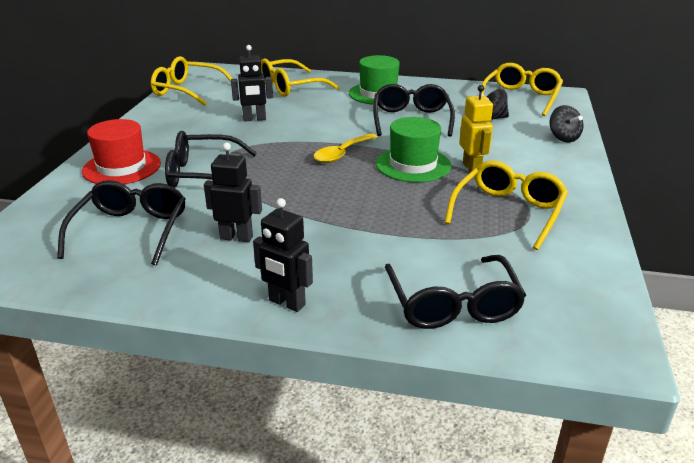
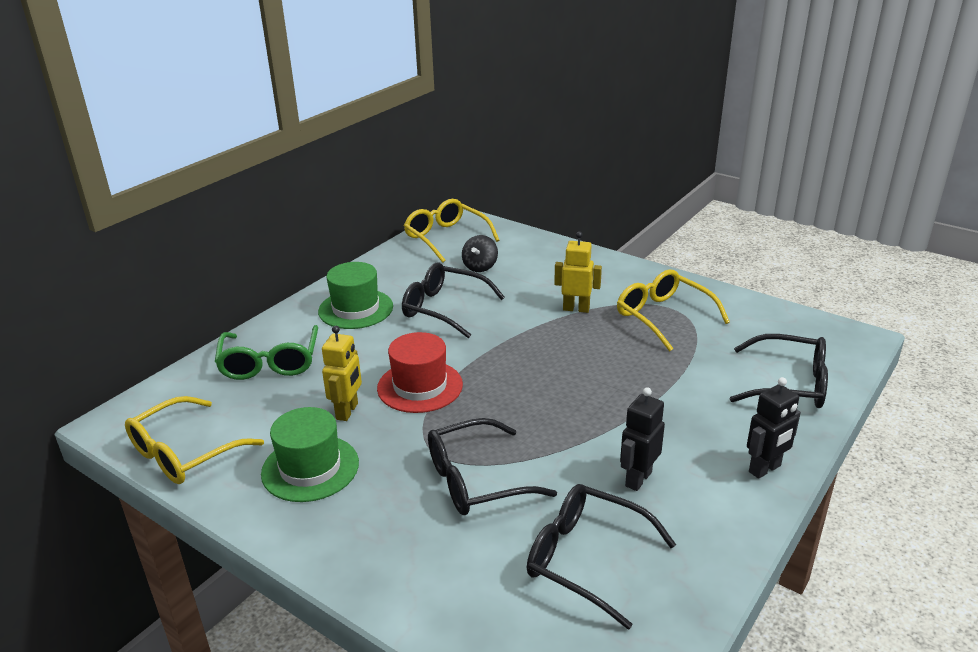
camera: 65 degrees left, 0 degrees up
red hat [82,119,161,184] -> red hat moved to [377,332,463,413]
black glasses [165,131,257,188] -> black glasses turned 45 degrees clockwise [428,418,557,515]
black robot [231,45,273,122] -> yellow robot [322,326,362,421]
yellow glasses [261,58,339,97] -> green glasses [215,325,318,380]
yellow spoon [313,133,378,163] -> none
green hat [376,117,451,182] -> green hat moved to [261,407,359,502]
black spinning top [550,105,584,142] -> none

